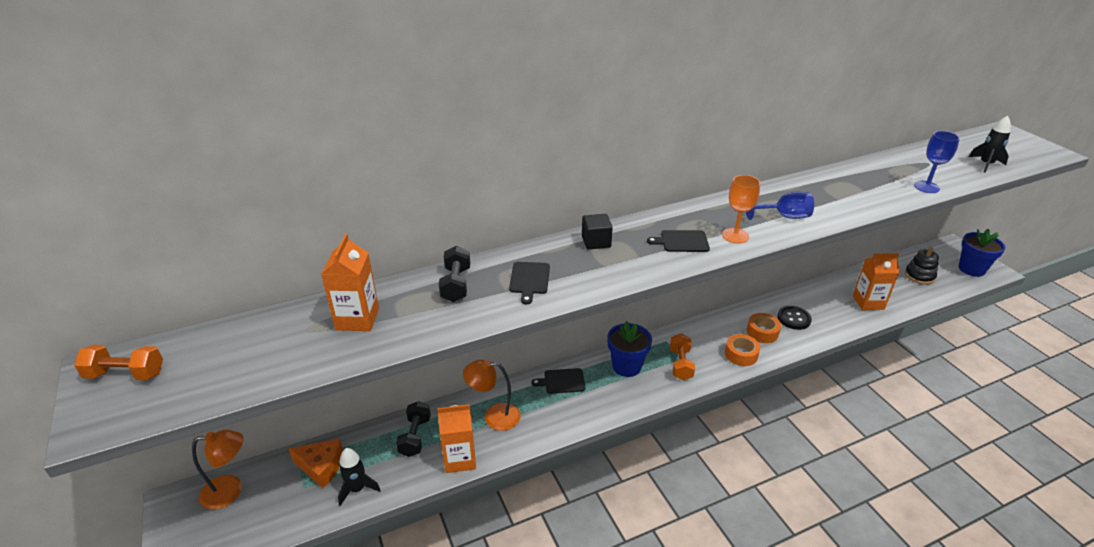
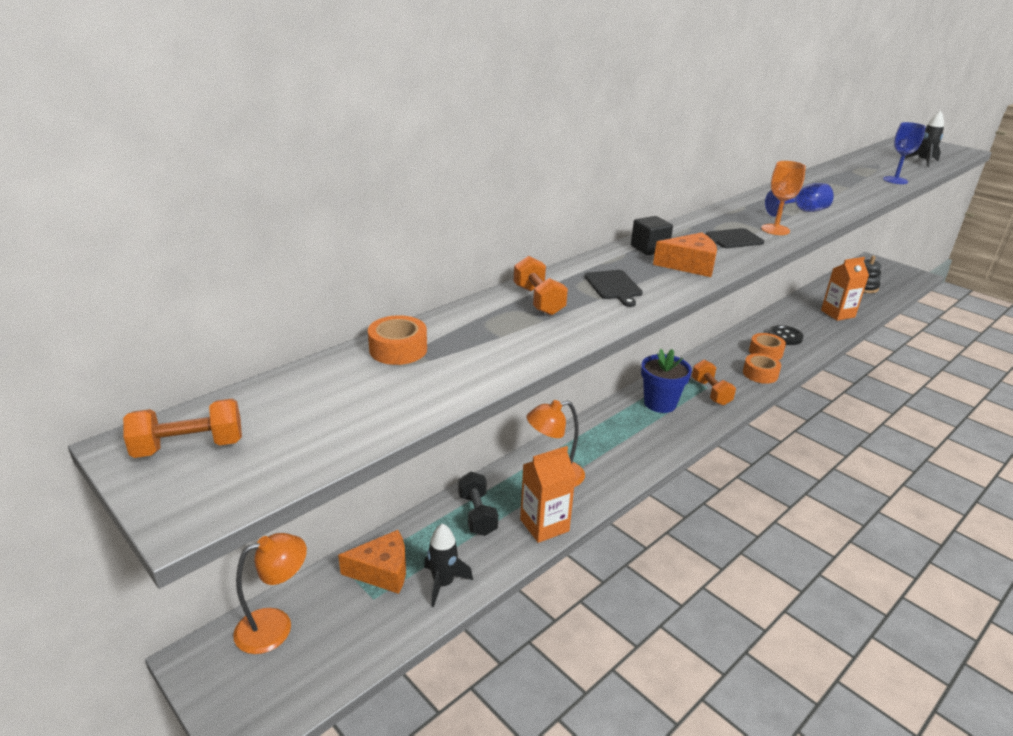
camera: 20 degrees left, 5 degrees down
orange carton [321,234,379,331] -> none
black dumbbell [439,246,470,302] -> orange dumbbell [514,256,568,316]
black cutting board [531,368,585,394] -> none
blue flower pot [958,229,1006,277] -> none
none -> orange tape [368,315,427,365]
none -> orange cheese [653,232,717,277]

